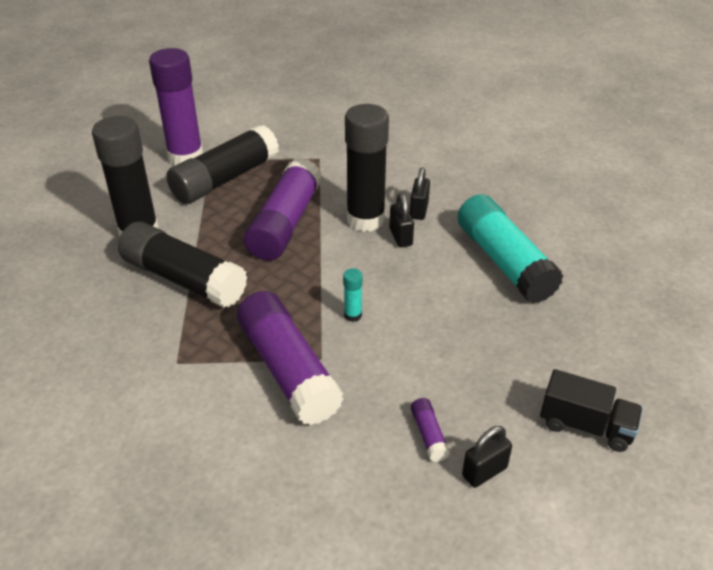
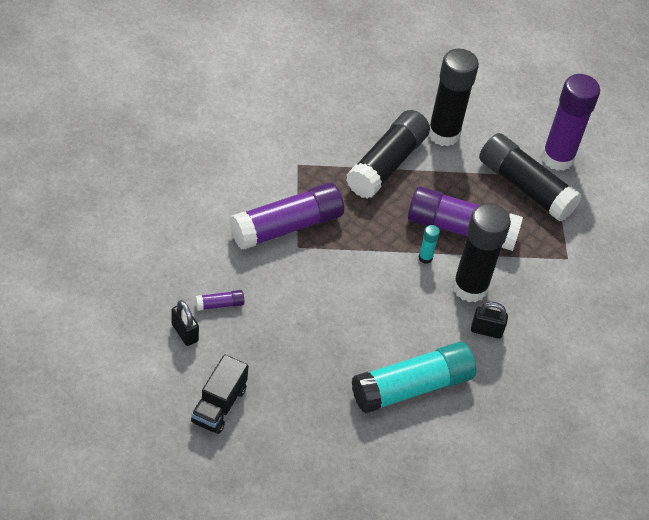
camera: 85 degrees right, 10 degrees up
turquoise glue stick [343,268,363,322] -> turquoise glue stick moved to [419,225,440,264]
black padlock [389,193,414,247] -> none

